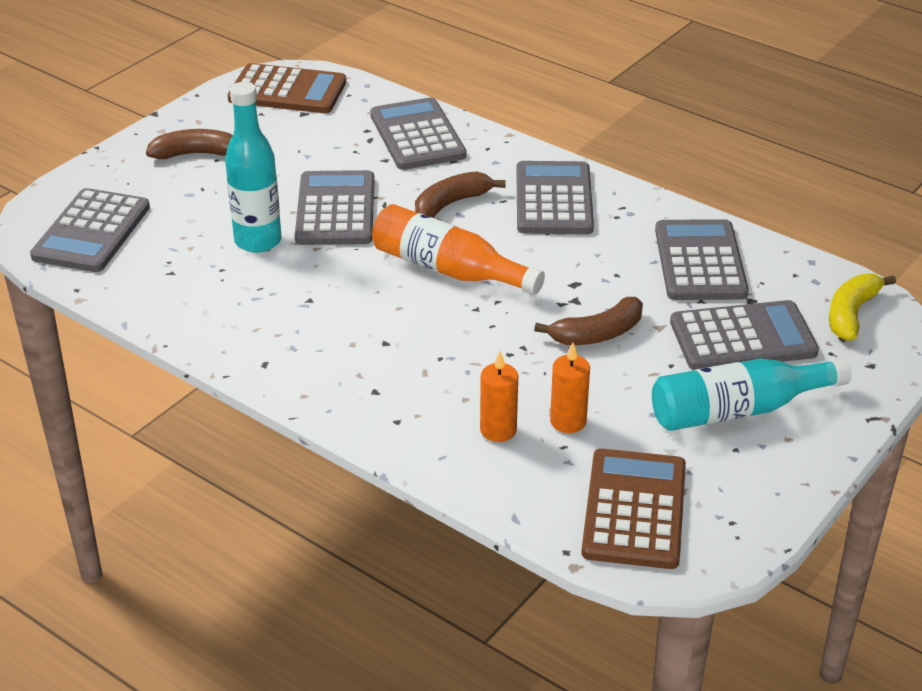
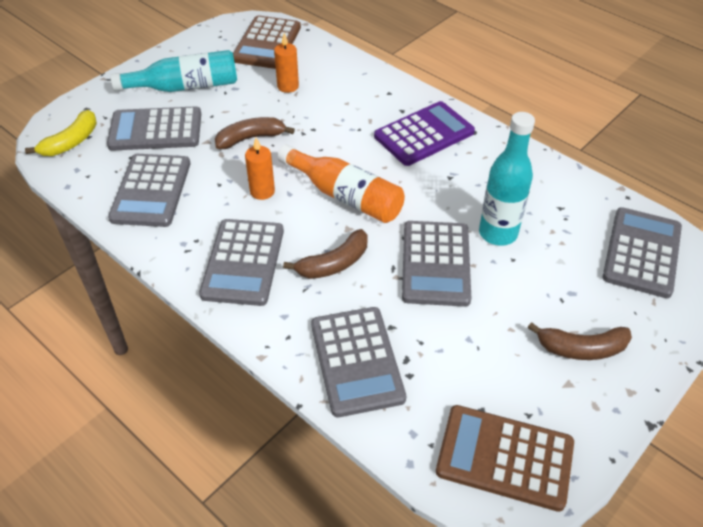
camera: 175 degrees left, 10 degrees up
orange candle [480,351,518,442] -> orange candle moved to [245,138,275,200]
none -> purple calculator [374,101,475,166]

